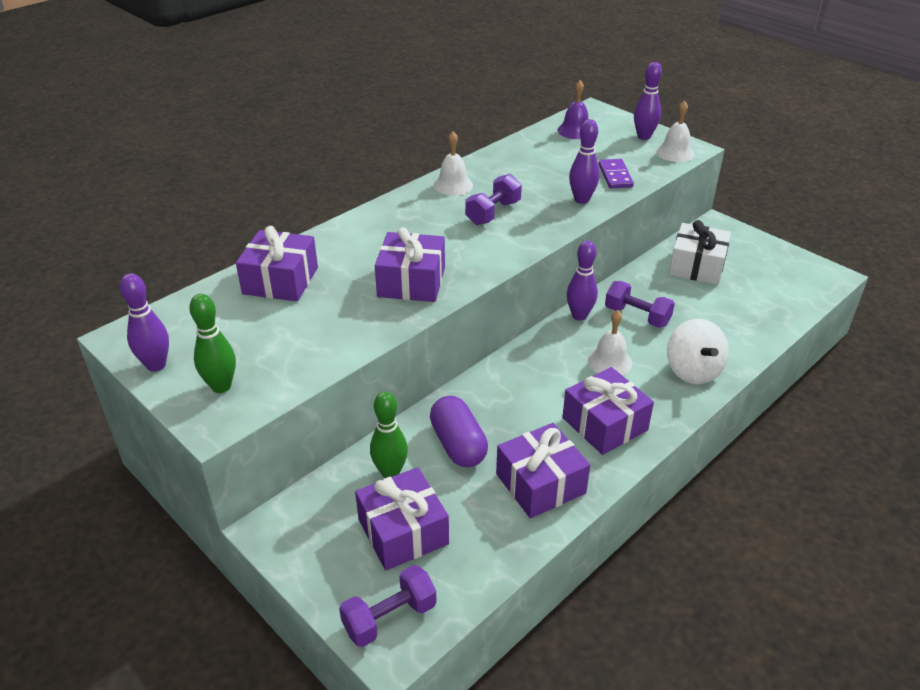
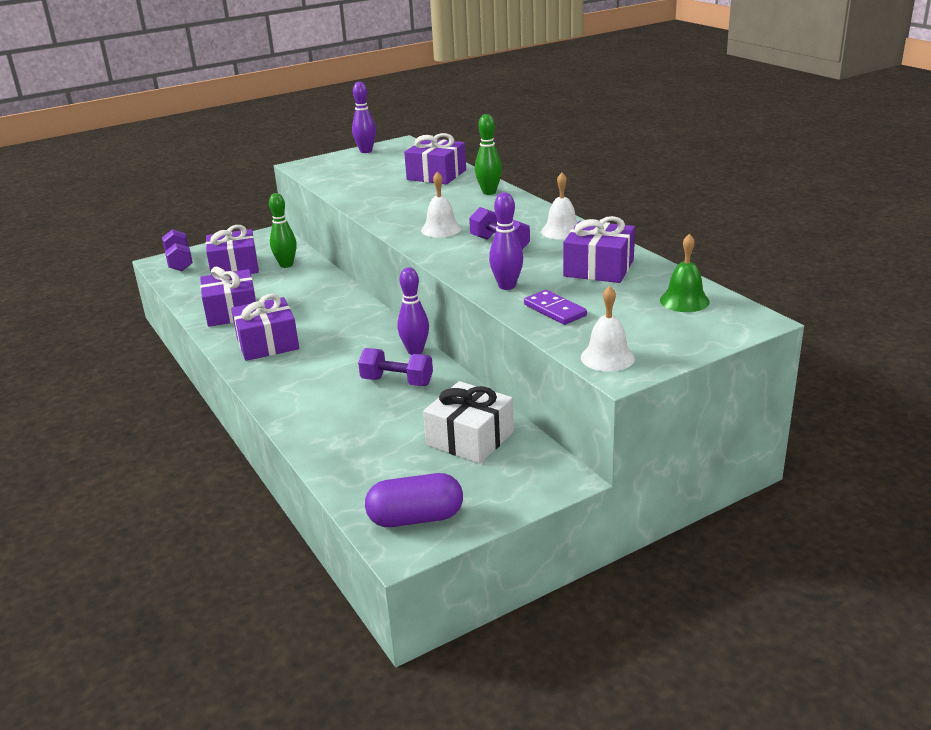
camera: 105 degrees right, 10 degrees down
green bowling pin [189,294,236,393] -> green bowling pin moved to [475,114,502,195]
purple gift [375,227,445,302] -> purple gift moved to [563,216,635,283]
purple capsule [430,396,488,467] -> purple capsule moved to [365,473,463,527]
purple bell [558,80,588,139] -> green bell [660,234,710,312]
white bell [588,310,632,375] -> white bell moved to [421,172,461,237]
purple domino [599,159,634,188] -> purple domino turned 45 degrees clockwise [524,290,587,325]
purple dumbbell [605,281,675,328] -> purple dumbbell turned 60 degrees clockwise [358,348,433,386]
purple bowling pin [634,62,662,140] -> none
white spinning top [667,319,729,384] -> none

